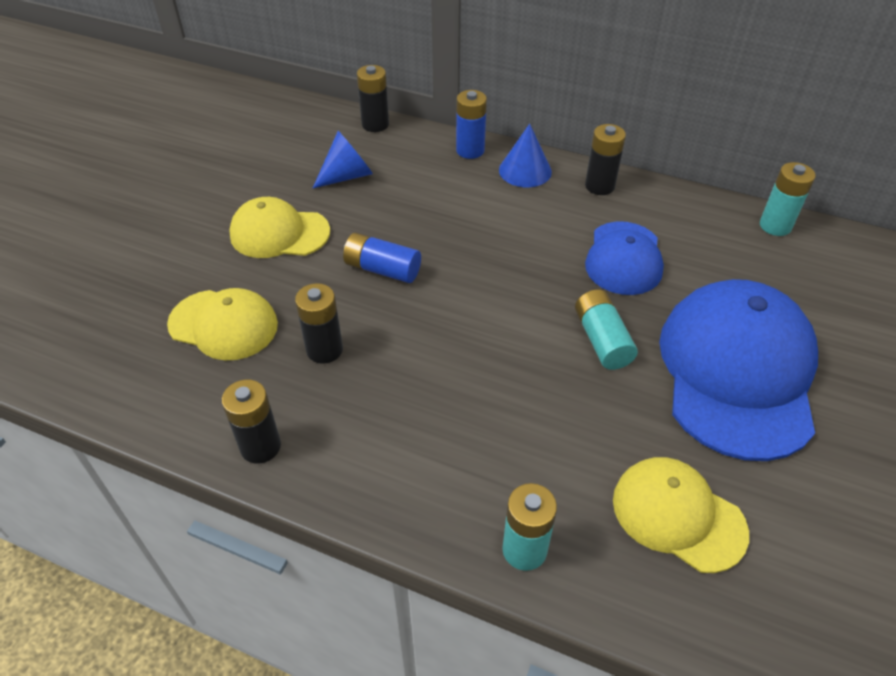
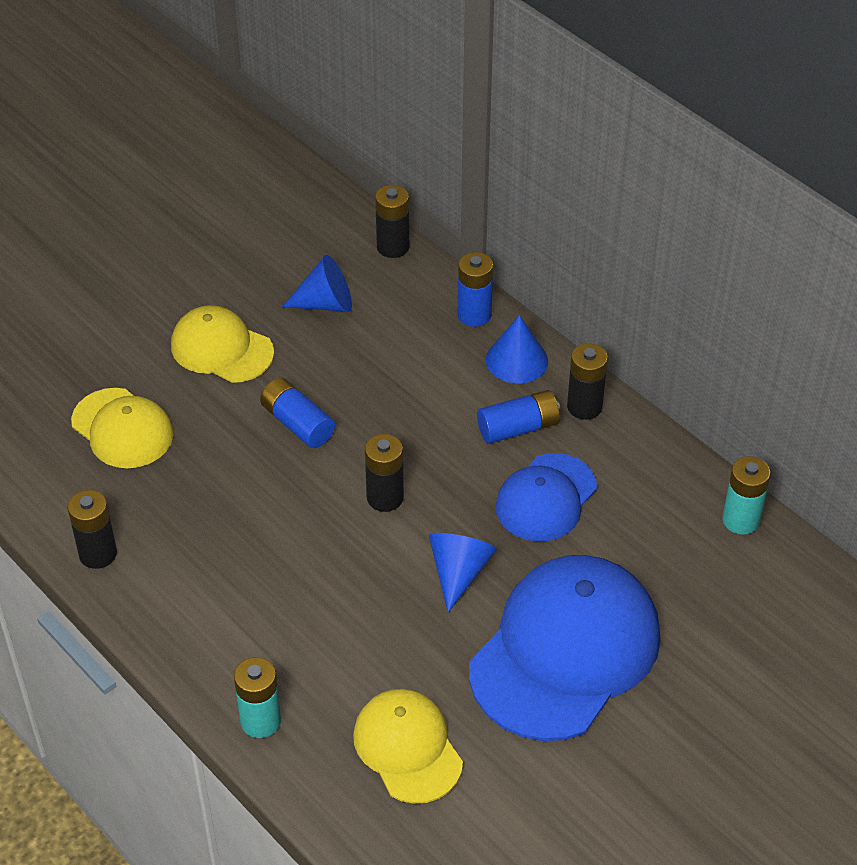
camera: 25 degrees right, 0 degrees up
black battery [295,283,343,364] -> black battery moved to [365,434,404,512]
turquoise battery [575,290,638,370] -> blue cone [429,533,497,612]
none -> blue battery [477,390,560,444]

